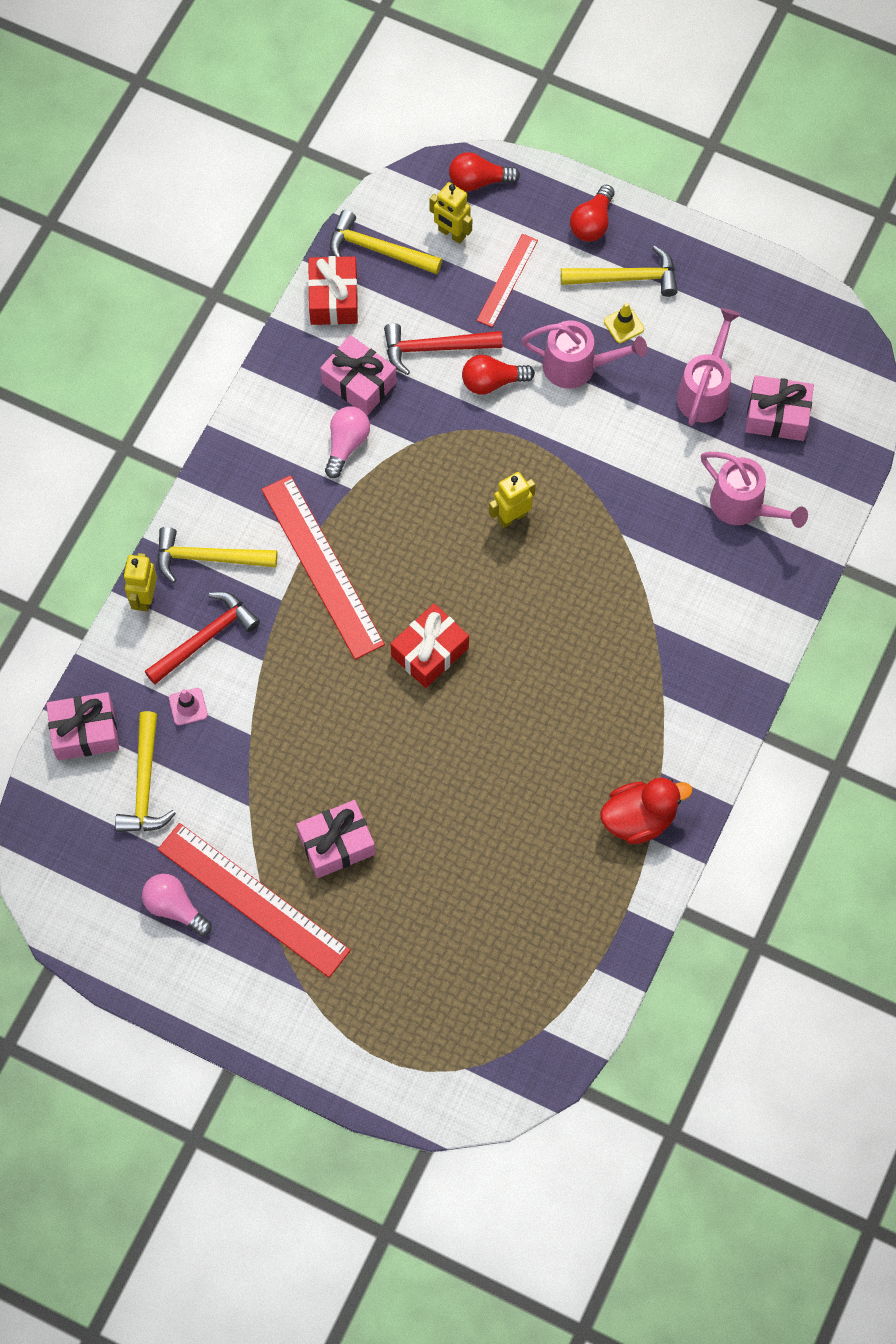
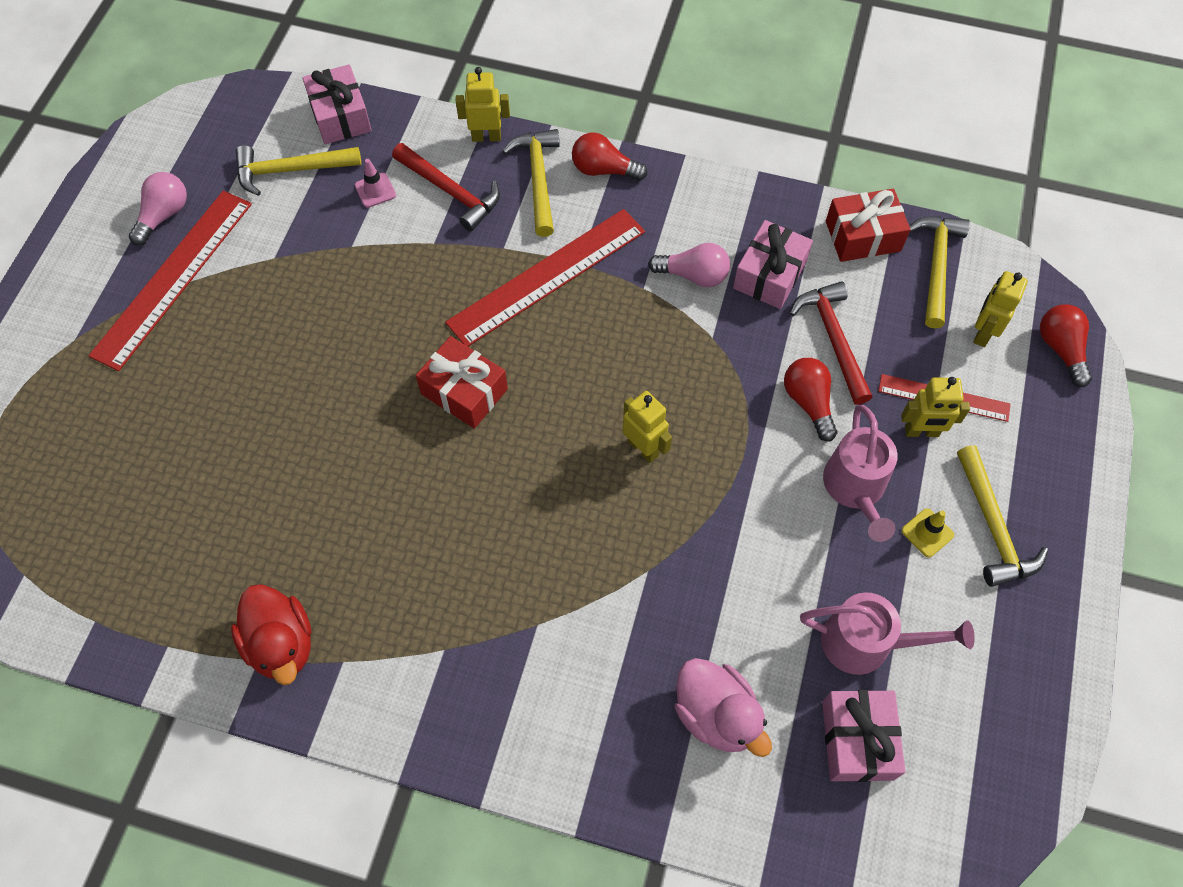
camera: 80 degrees right, 5 degrees down
pink gift [296,800,375,878] -> none
red light bulb [570,185,615,242] -> red light bulb moved to [572,133,647,181]
pink watering can [701,452,808,528] -> pink duck [675,658,772,757]
none -> yellow robot [901,377,970,437]

